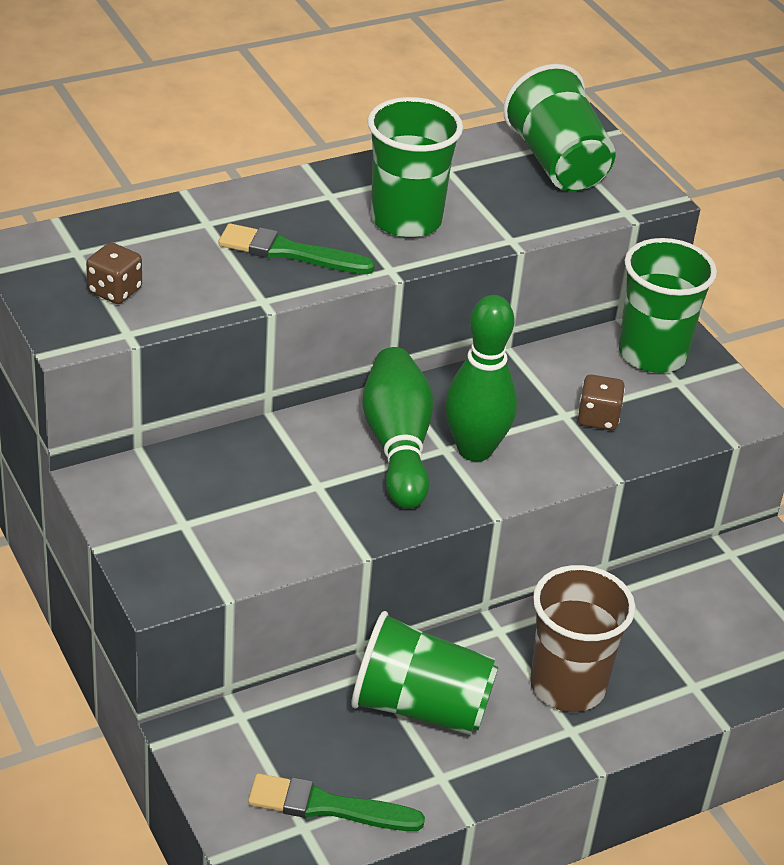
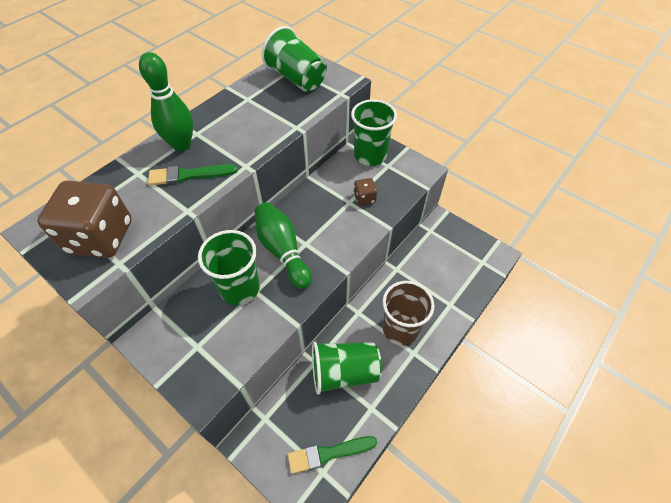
camera: 20 degrees left, 15 degrees up
brown dice [86,242,142,304] -> brown dice [37,181,132,258], size x2.18
green cup [368,97,463,238] -> green cup moved to [198,230,260,305]
green bowling pin [445,295,517,461] -> green bowling pin moved to [139,52,193,151]

